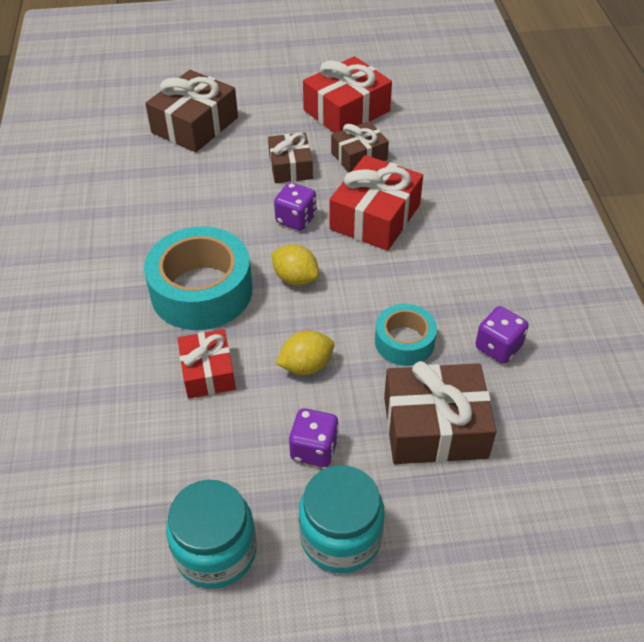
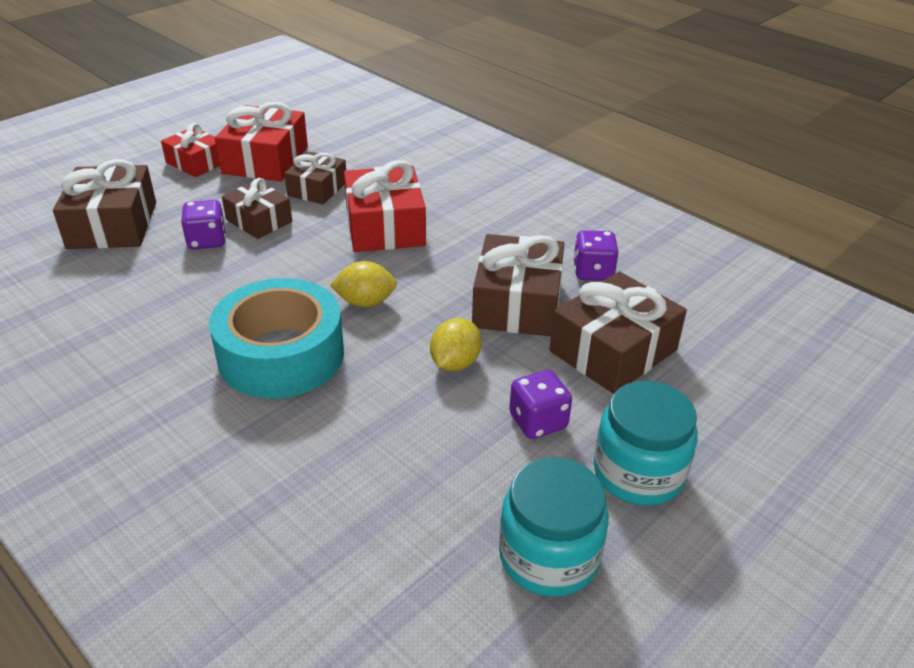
camera: 40 degrees left, 10 degrees down
red gift [177,329,236,399] -> red gift moved to [161,123,220,177]
purple dice [274,182,316,231] -> purple dice moved to [181,200,226,249]
turquoise tape [375,304,437,366] -> brown gift [472,234,564,337]

